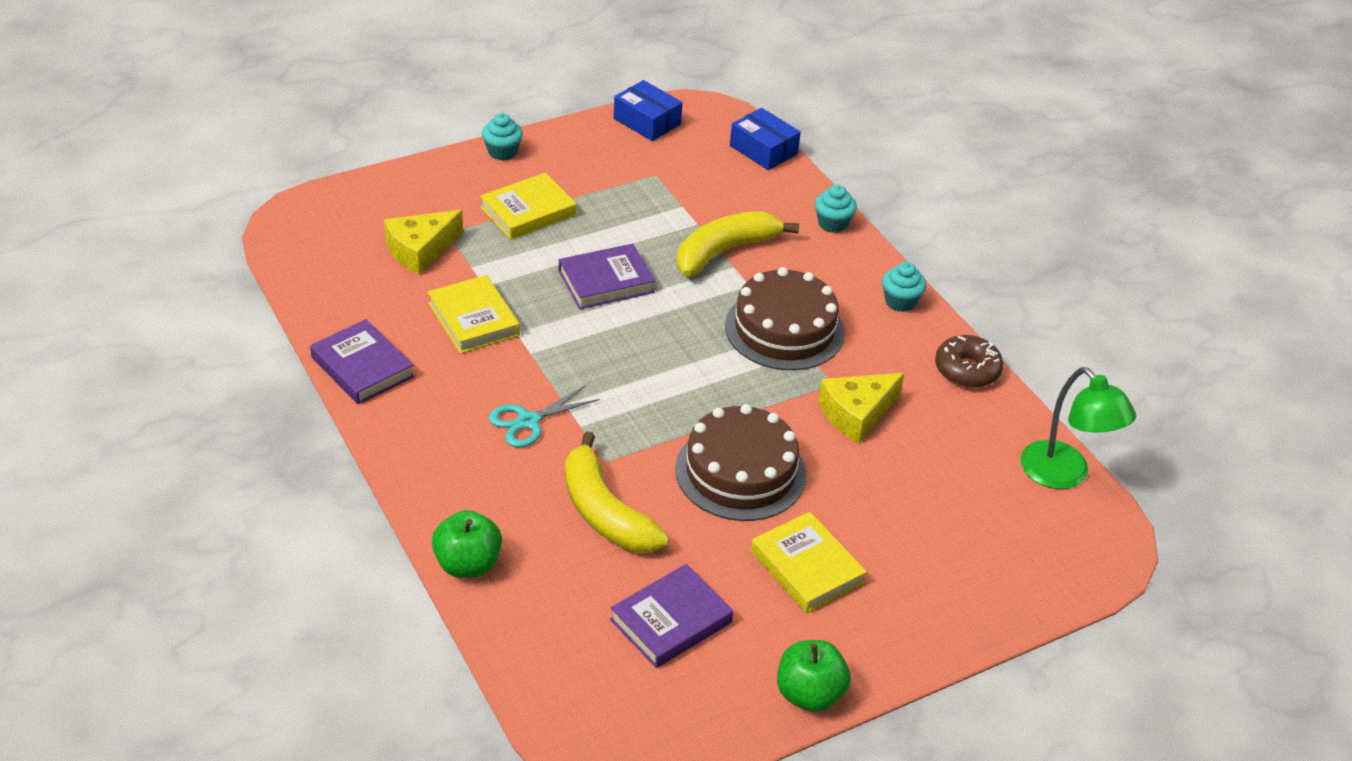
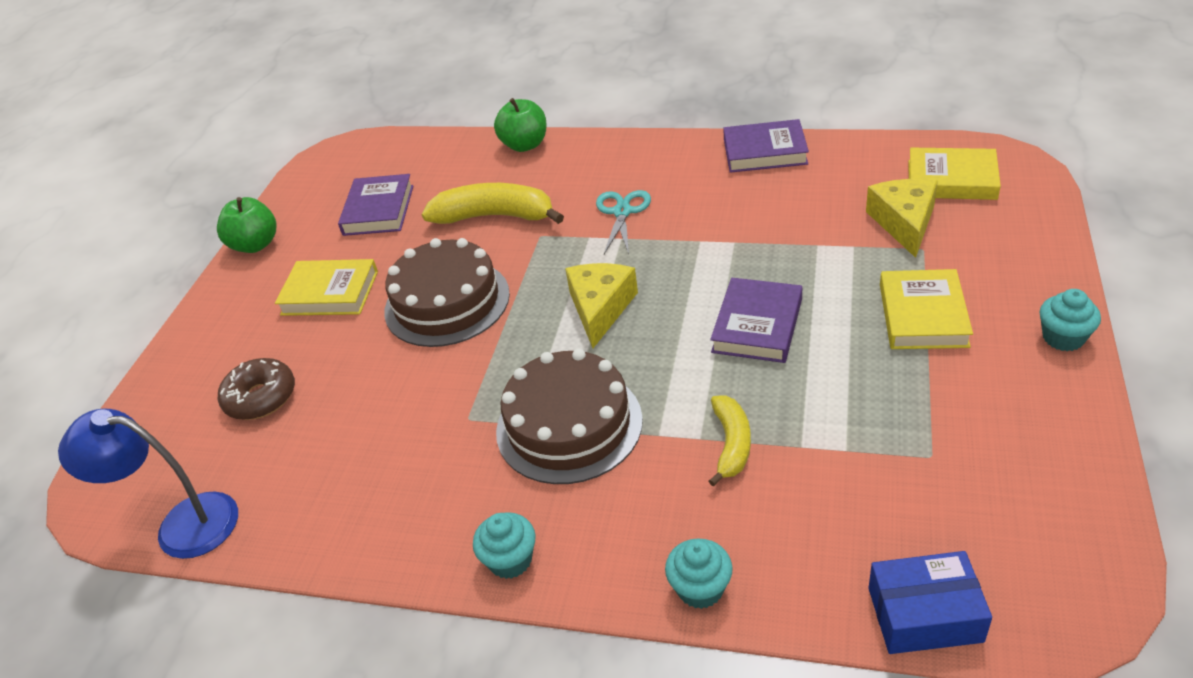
camera: 140 degrees right, 0 degrees up
yellow book [428,275,520,354] -> yellow book moved to [908,148,1001,200]
blue box [614,80,683,141] -> none
yellow banana [677,211,799,276] -> yellow banana [709,395,751,487], size x0.59
yellow cheese [818,373,904,443] -> yellow cheese moved to [565,263,638,348]
brown donut [935,335,1003,388] -> brown donut moved to [218,358,295,420]
green lamp [1021,367,1136,489] -> blue lamp [58,409,238,559]

